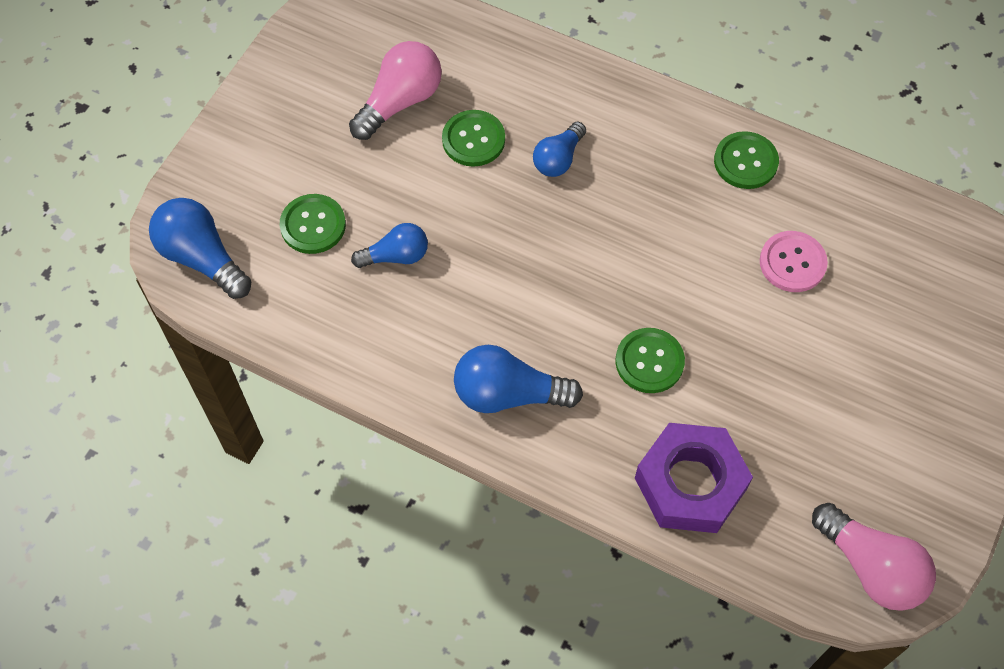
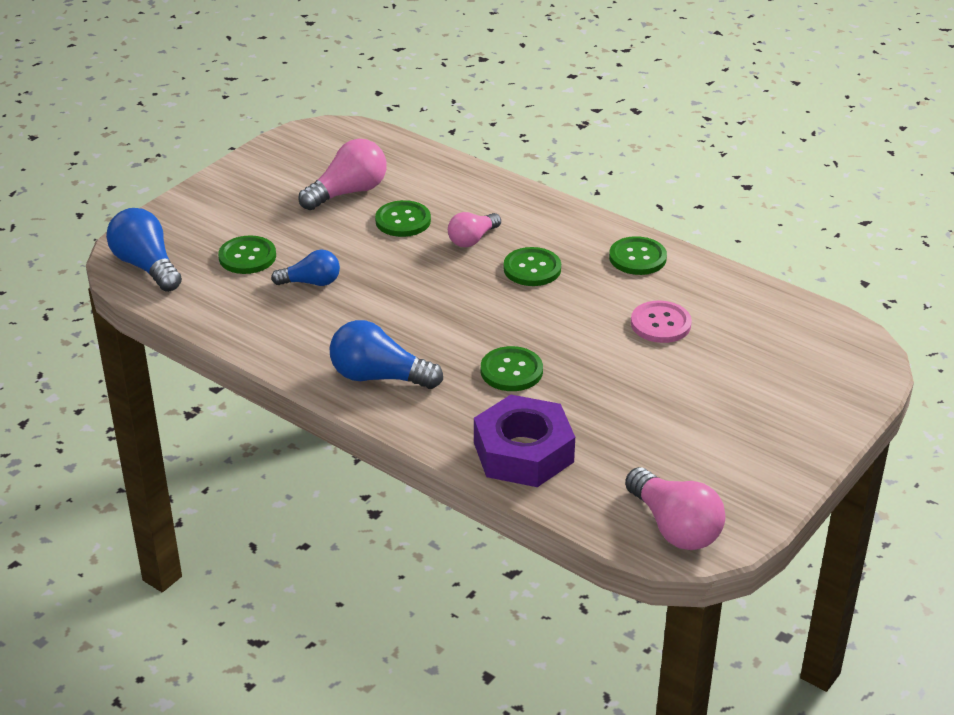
camera: 10 degrees right, 25 degrees down
blue light bulb [533,122,586,177] -> pink light bulb [448,212,501,247]
none -> green button [503,247,561,286]

